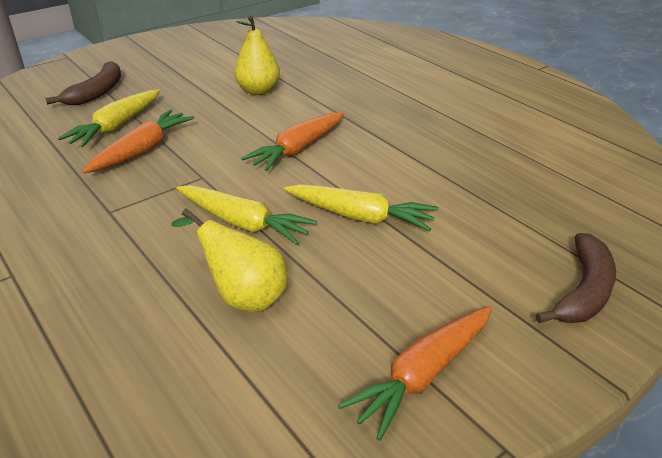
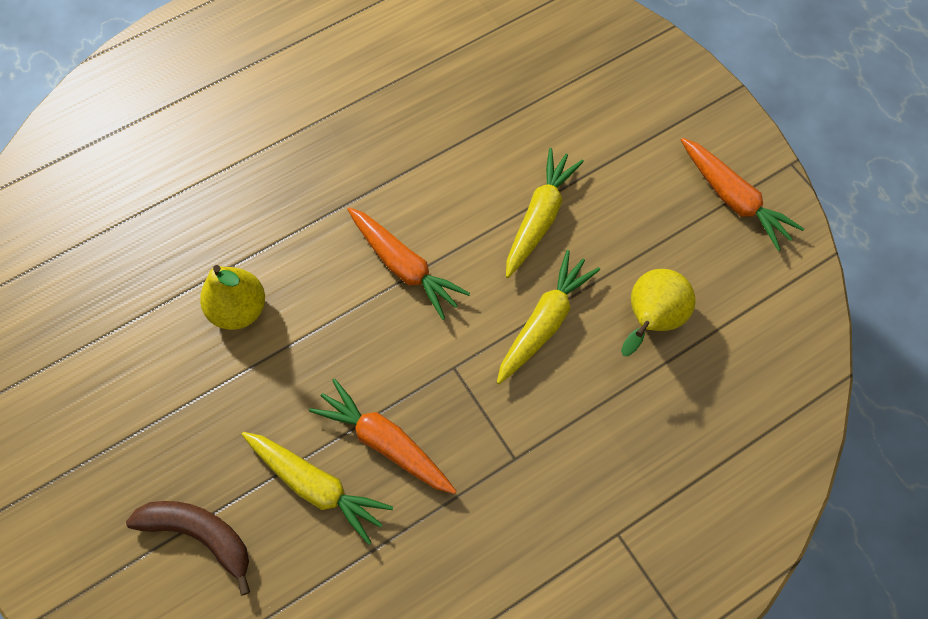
camera: 85 degrees left, 30 degrees up
brown banana [535,233,616,323] -> none

